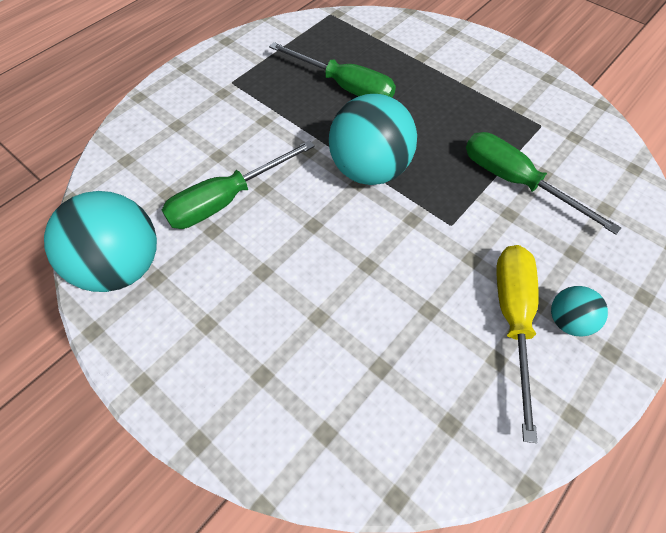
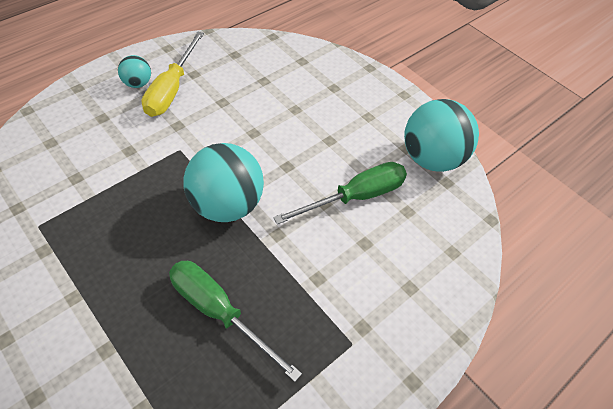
camera: 175 degrees left, 5 degrees down
green screwdriver [466,132,621,235] -> none

